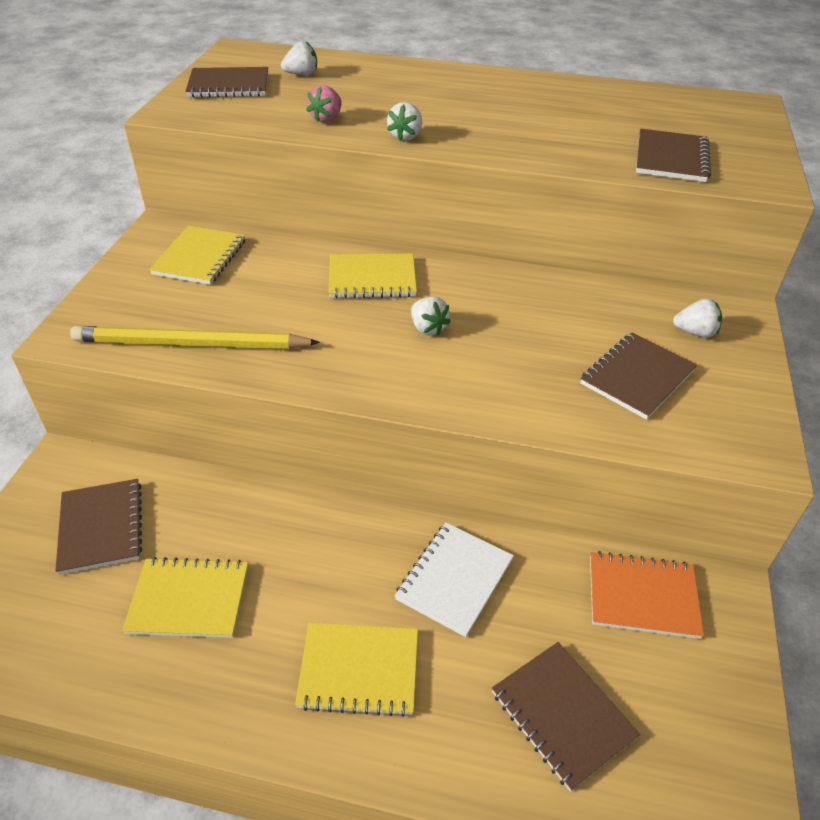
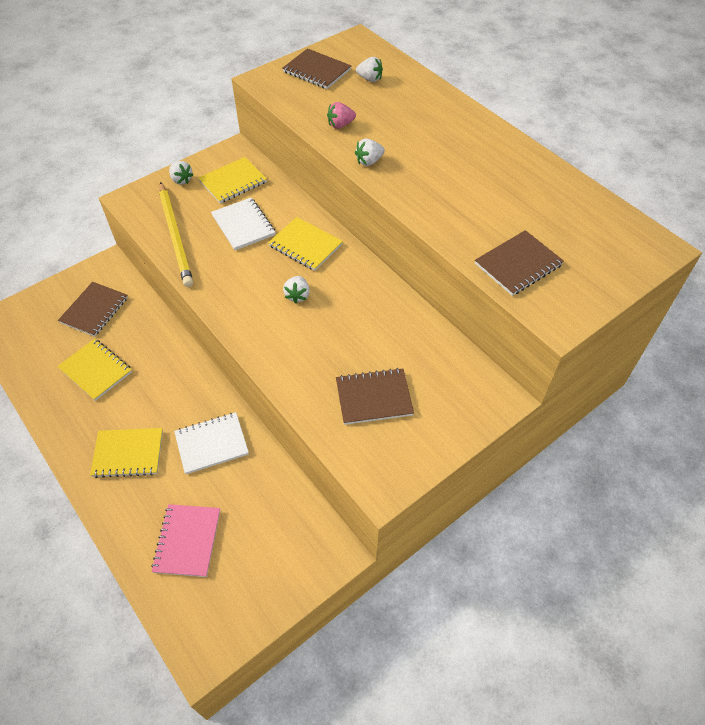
camera: 40 degrees right, 10 degrees up
yellow pencil [70,326,320,349] -> yellow pencil turned 150 degrees counterclockwise [159,182,193,287]
yellow notebook [295,622,418,717] -> yellow notebook turned 45 degrees counterclockwise [90,428,163,478]
brown notebook [492,642,640,791] -> pink notebook [151,504,220,577]
orange notebook [590,551,704,639] -> none
white strawberry [673,298,722,338] -> white strawberry moved to [169,161,194,185]
none -> white notebook [211,198,276,250]

